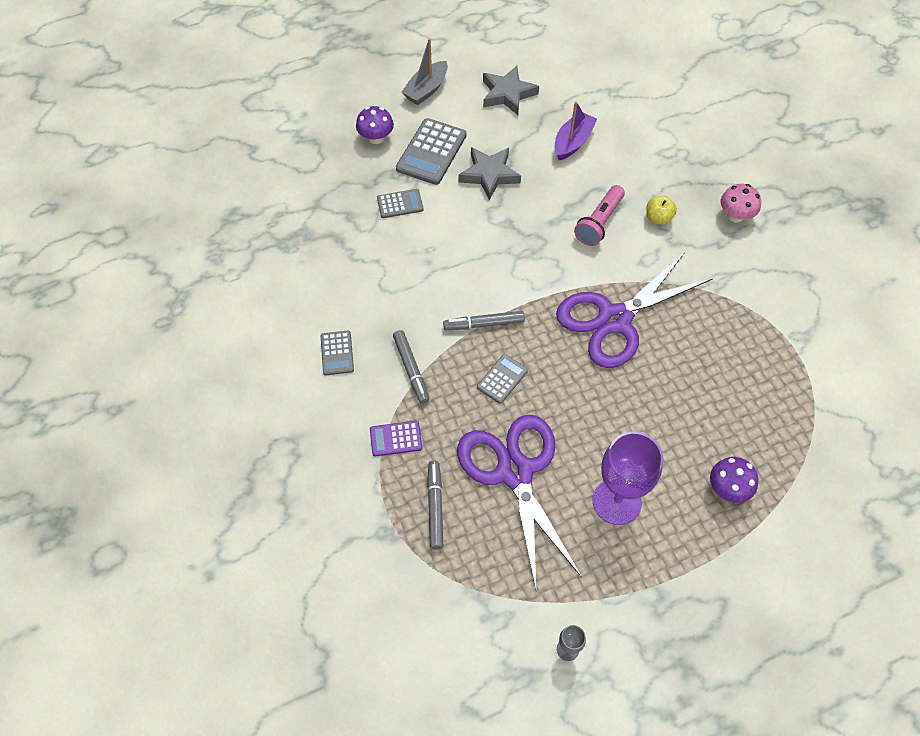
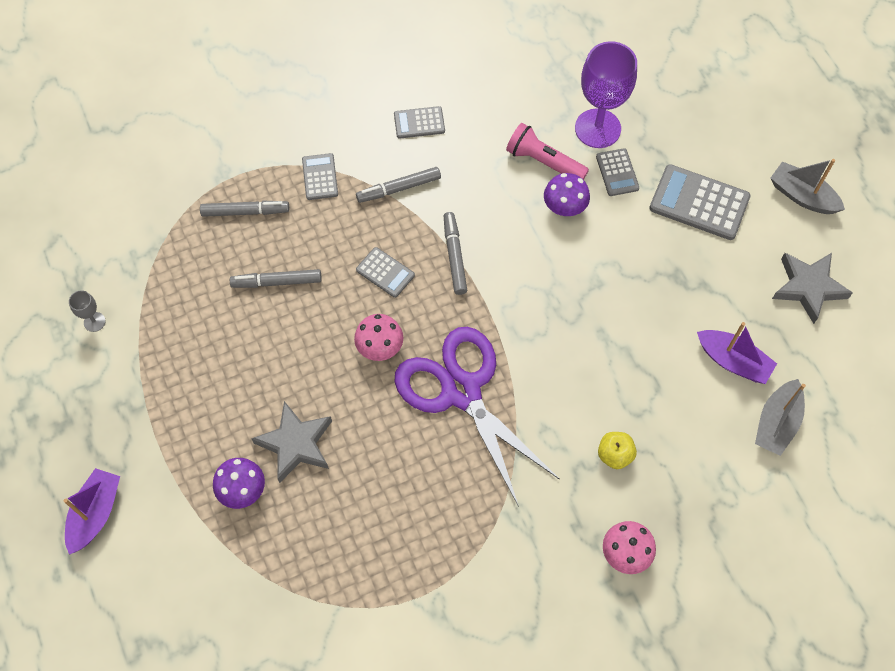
camera: 90 degrees right, 5 degrees up
purple mushroom [356,106,394,144] -> purple mushroom moved to [544,173,590,216]
purple calculator [370,421,422,457] -> grey calculator [302,153,338,200]
purple scissors [457,415,582,589] -> grey marker [230,269,322,288]
grey star [458,147,521,200] -> grey star moved to [251,401,332,483]
pink flashlight [574,185,625,246] -> pink flashlight moved to [506,123,589,180]
purple goblet [593,432,663,525] -> purple goblet moved to [575,41,637,148]
none -> purple boat [63,468,120,555]
none -> pink mushroom [354,314,403,361]
none -> grey boat [755,379,806,456]

